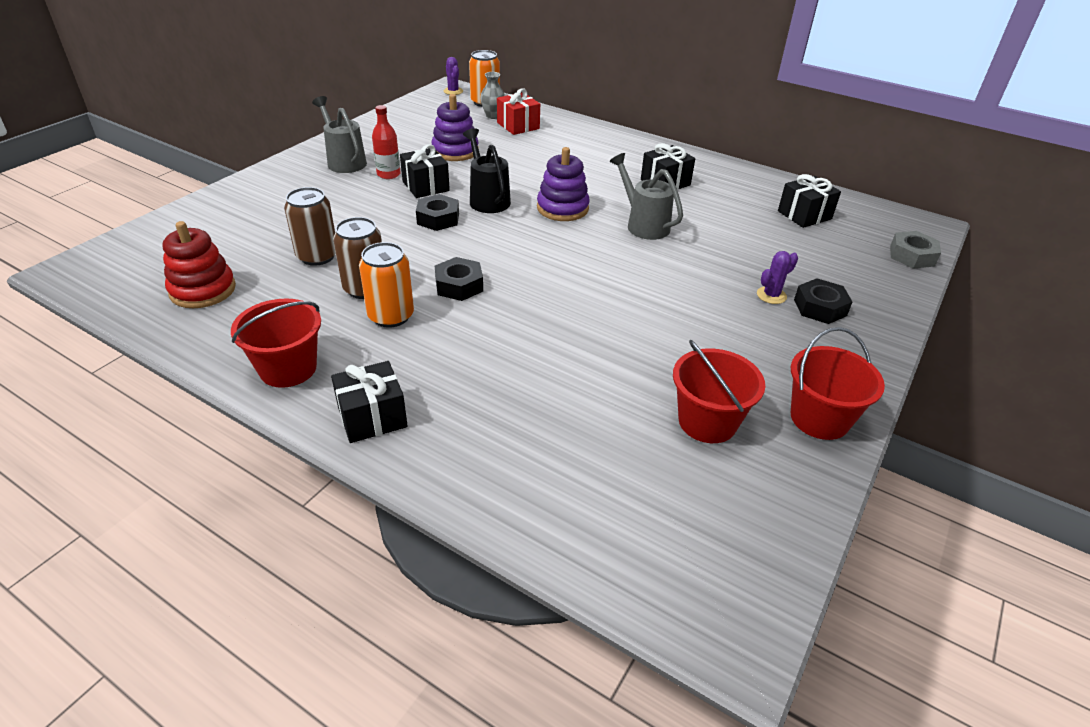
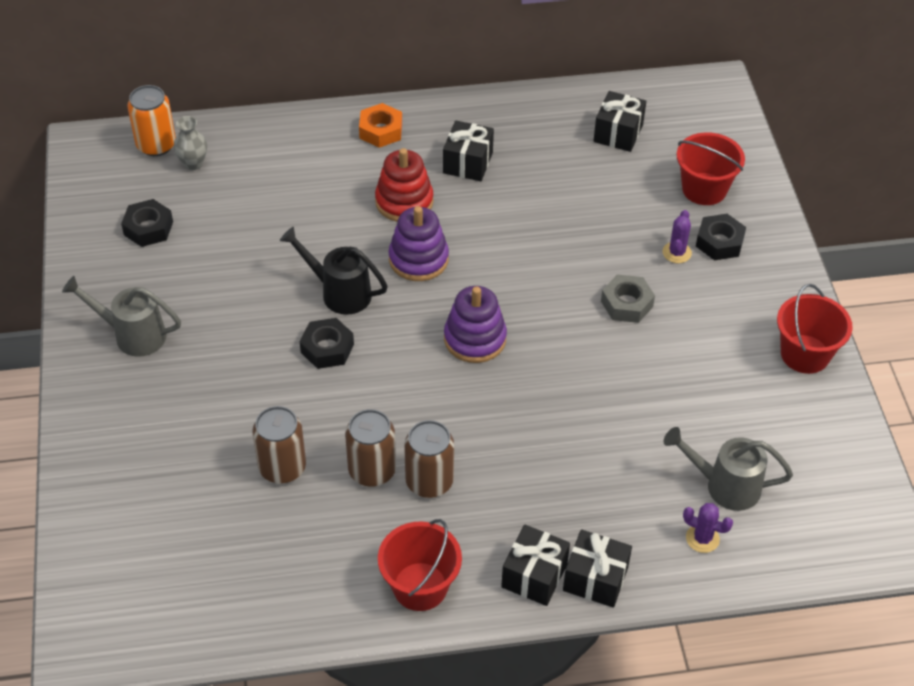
camera: 40 degrees left, 10 degrees up
red stacking toy [162,221,236,308] -> red stacking toy moved to [375,148,434,222]
orange can [359,242,414,328] -> brown can [404,420,454,498]
red bottle [372,105,401,179] -> none
black gift [400,144,450,198] -> black gift moved to [563,529,632,608]
purple stacking toy [432,94,479,161] -> purple stacking toy moved to [444,286,507,363]
black nut [435,257,483,301] -> black nut moved to [121,199,173,247]
purple cactus [444,57,463,95] -> purple cactus moved to [683,503,733,553]
red gift [497,88,540,135] -> none
grey watering can [610,153,683,240] -> grey watering can moved to [664,427,793,511]
red bucket [673,340,765,443] -> red bucket moved to [677,132,745,205]
grey nut [890,231,941,269] -> grey nut moved to [601,274,655,323]
none -> orange nut [359,103,402,148]

